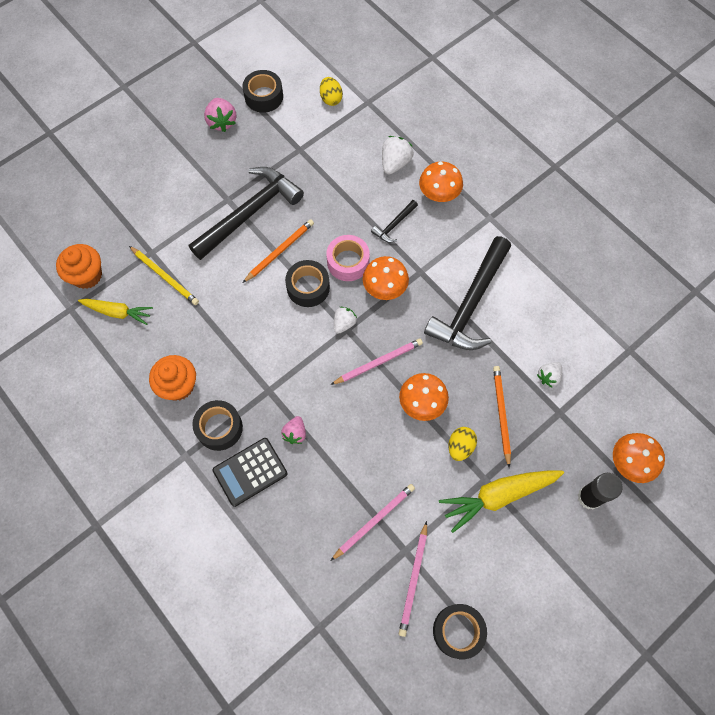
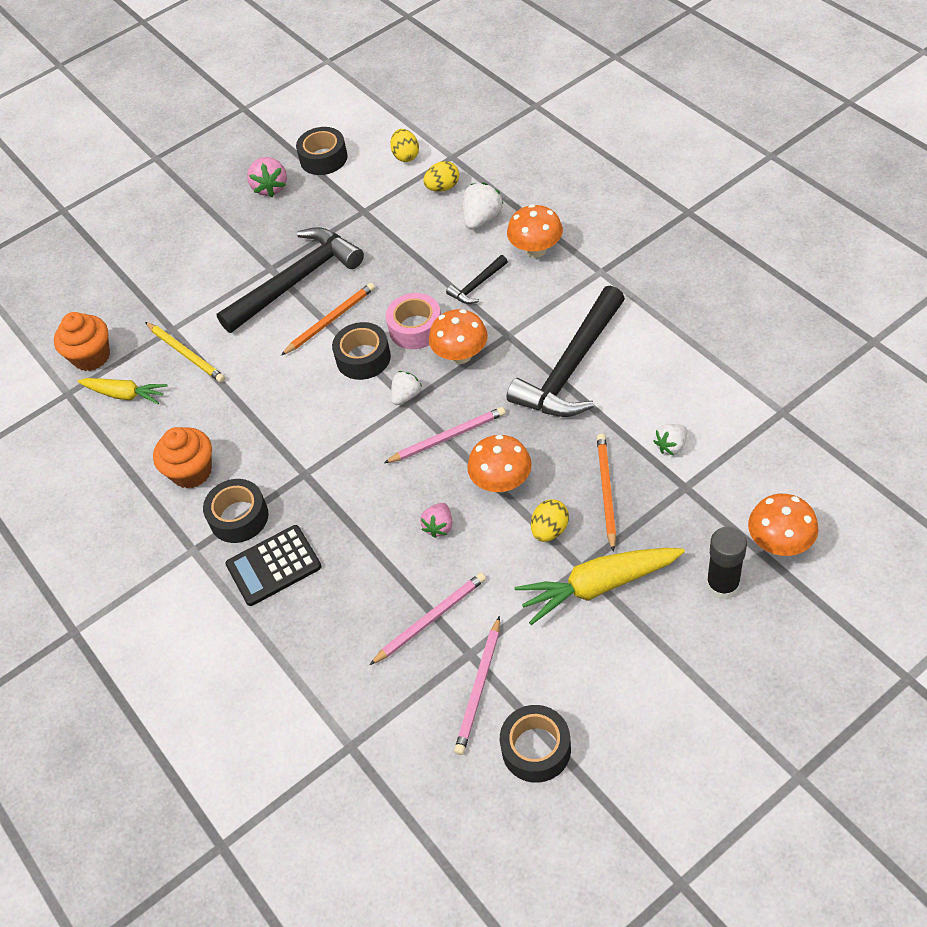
camera: 10 degrees right, 15 degrees down
pink strawberry [281,416,306,444] -> pink strawberry moved to [420,503,452,538]
none -> yellow egg [424,161,459,192]

